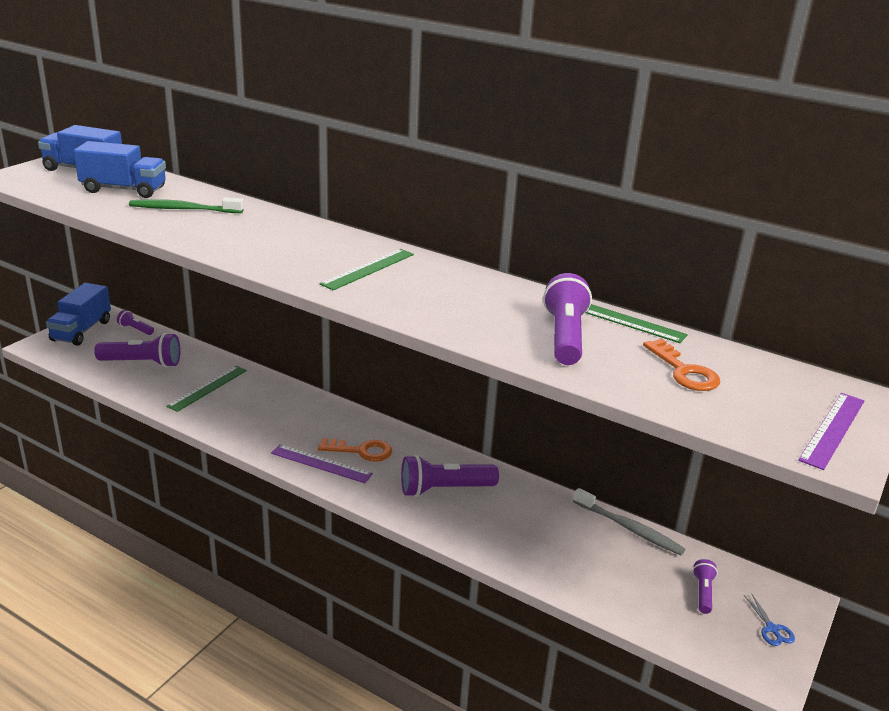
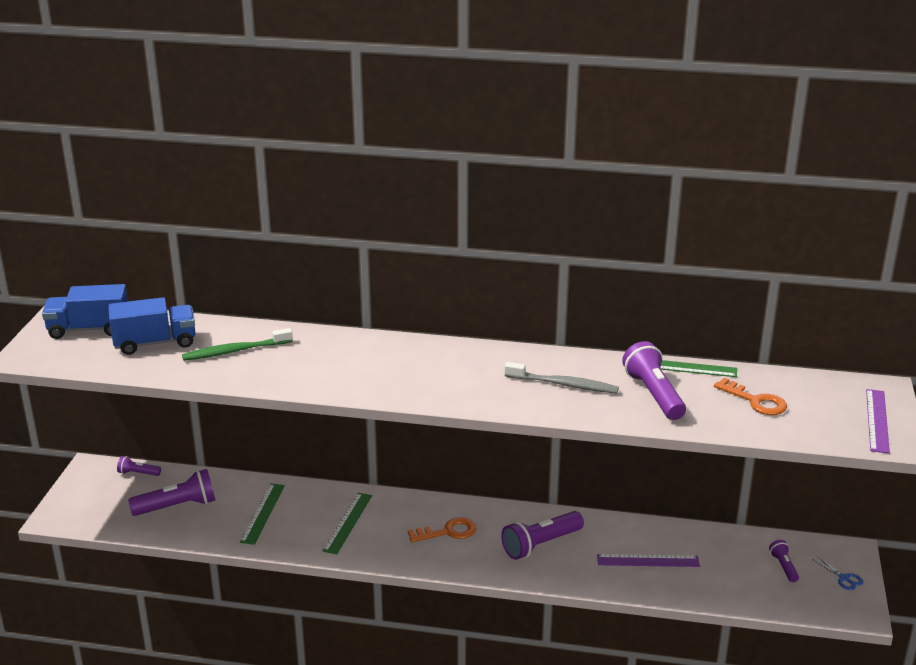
camera: 20 degrees left, 0 degrees up
blue truck [46,283,111,346] -> none
purple ruler [271,444,373,483] -> purple ruler moved to [597,554,700,567]
green ruler [320,249,414,290] -> green ruler moved to [323,493,372,554]
grey toothbrush [573,488,686,555] -> grey toothbrush moved to [504,362,619,394]

